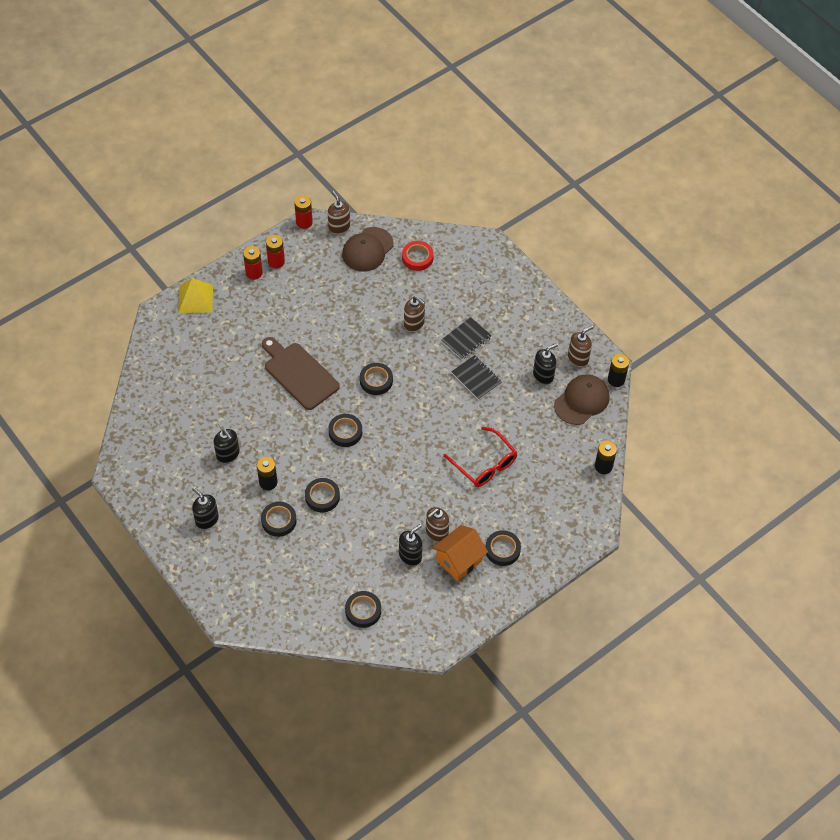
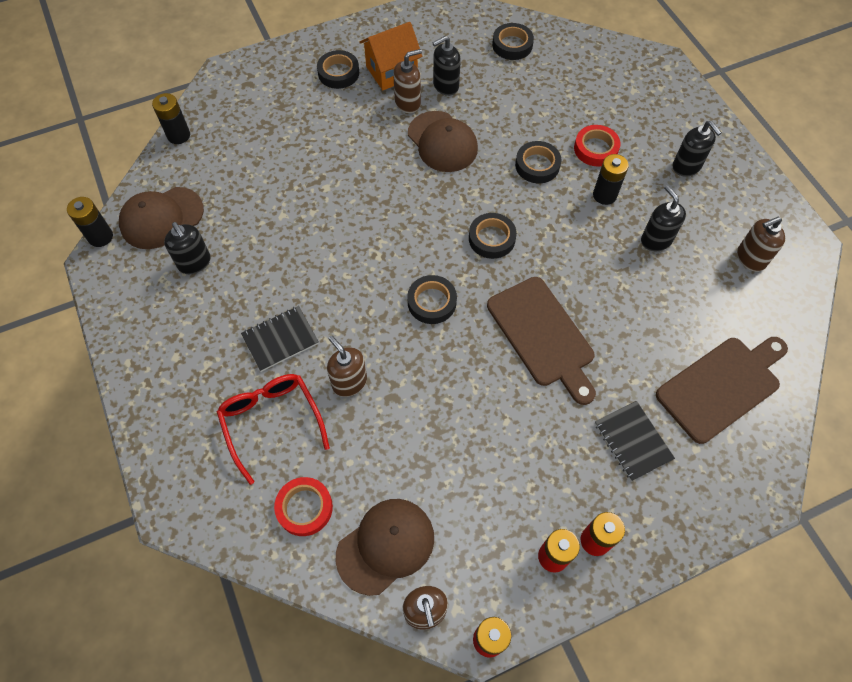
camera: 165 degrees left, 5 degrees up
yellow pyramid [178,278,213,313] -> none
black tape [261,502,297,537] -> red tape [574,125,620,167]
red glasses [443,427,518,487] -> red glasses moved to [217,374,330,485]
black notebook [451,355,502,400] -> black notebook moved to [595,401,675,481]
black soap dispenser [533,343,558,384] -> black soap dispenser turned 105 degrees counterclockwise [164,222,211,274]
brown soap dispenser [568,325,593,367] -> brown soap dispenser moved to [737,217,785,272]
none -> brown cap [408,111,478,172]
none -> brown cutting board [656,337,788,444]

